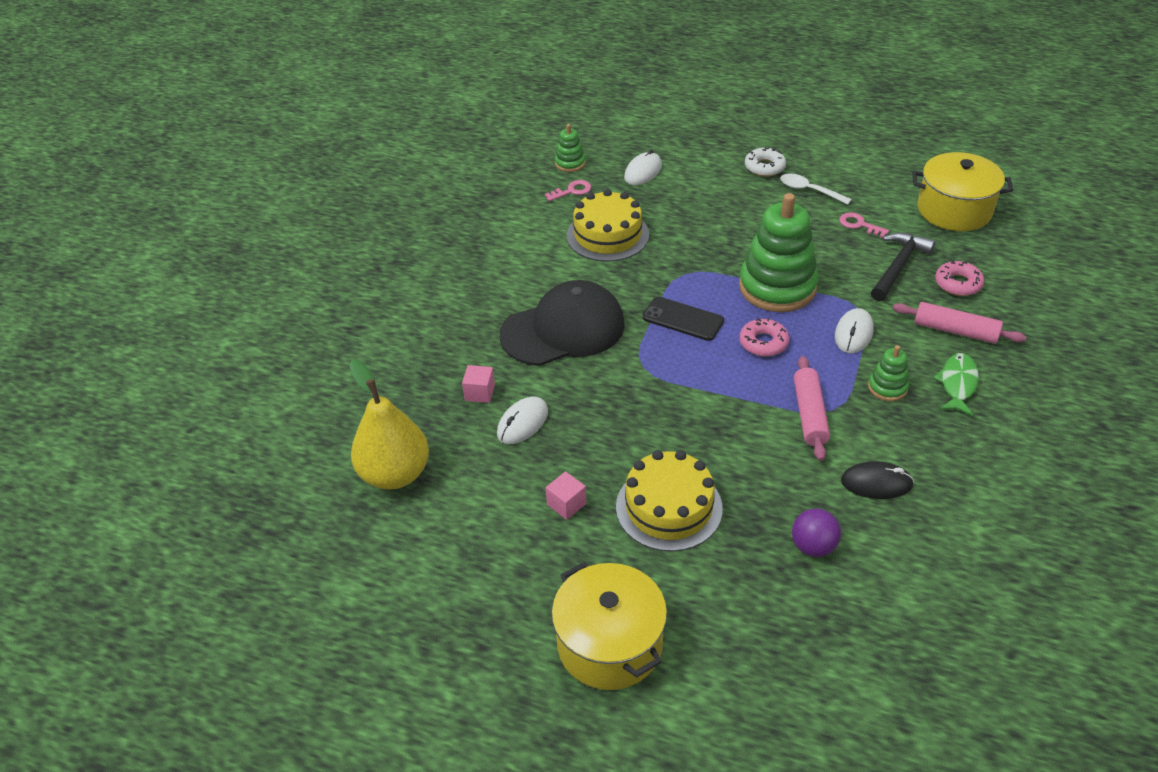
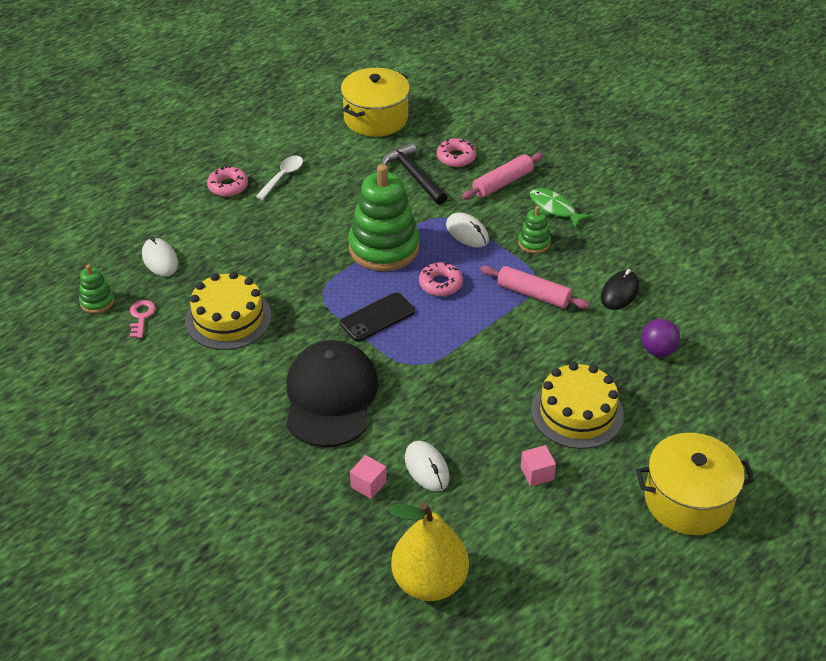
camera: 65 degrees left, 0 degrees up
white donut [745,147,786,177] -> pink donut [207,166,248,197]
white spoon [780,173,852,205] -> white spoon turned 150 degrees clockwise [255,156,303,200]
pink key [839,212,889,238] -> none

